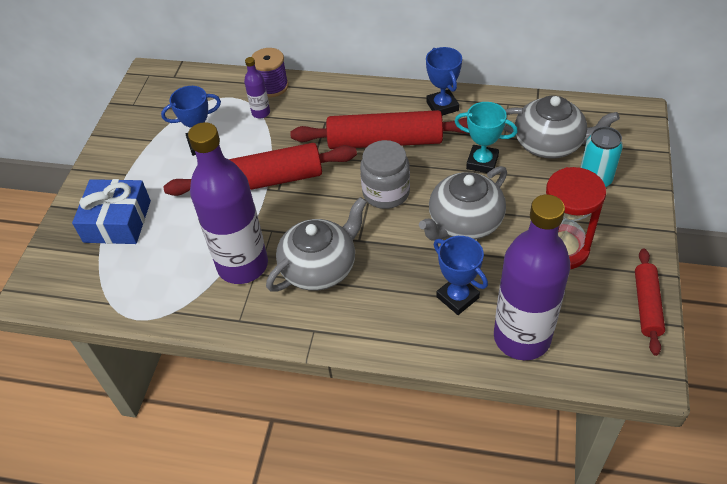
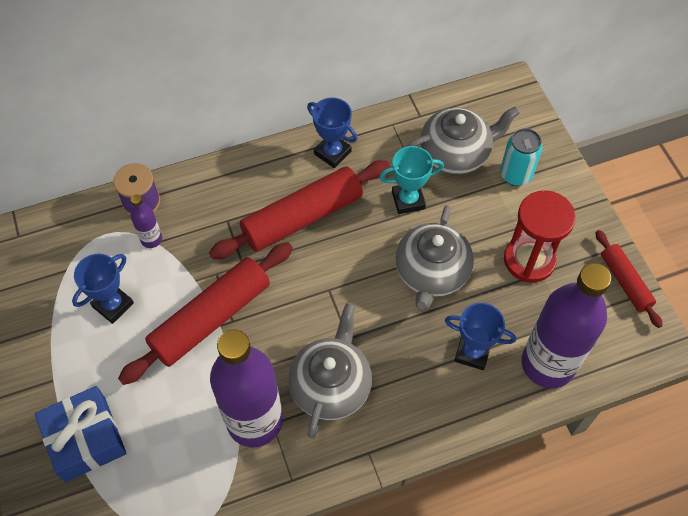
camera: 35 degrees left, 10 degrees up
grey jar [360,140,410,209] -> none

